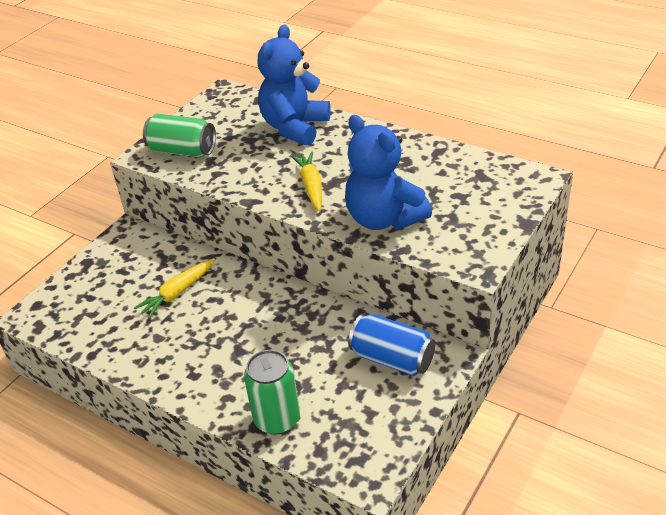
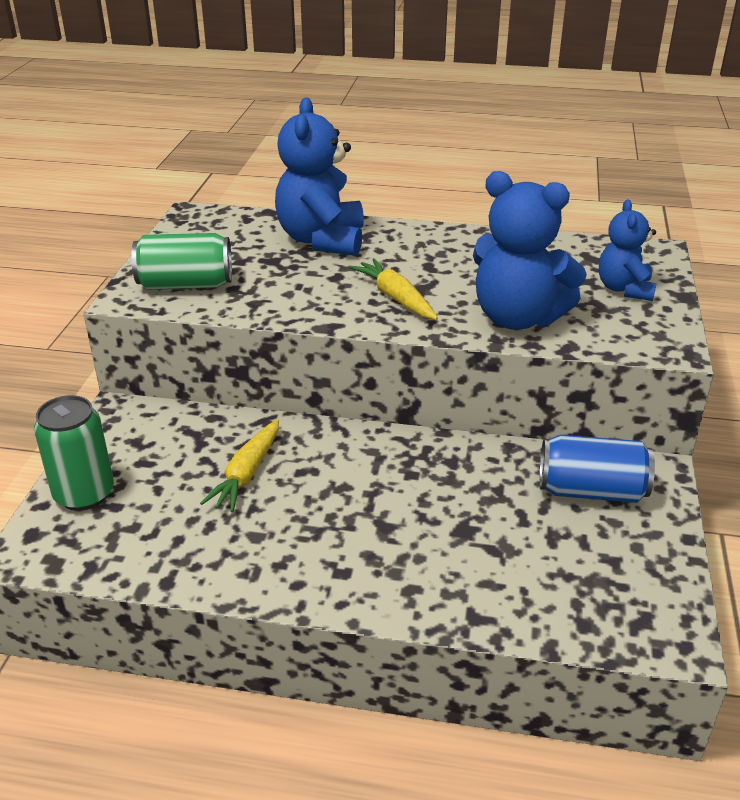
camera: 25 degrees left, 5 degrees down
green can [244,350,300,435] -> green can moved to [34,395,114,511]
none -> blue teddy bear [599,200,657,301]

